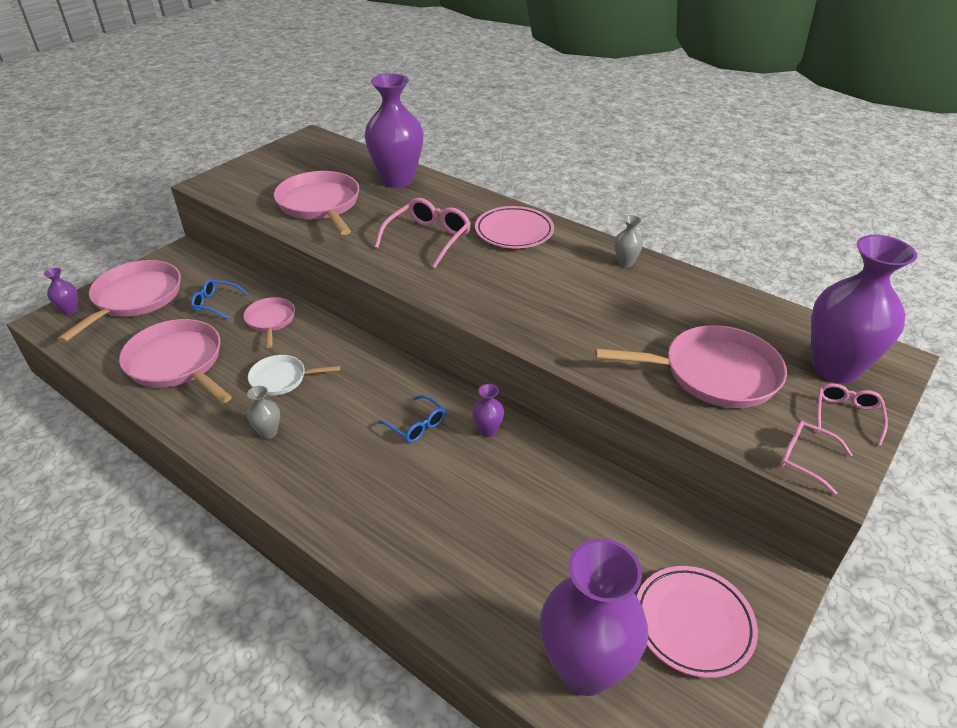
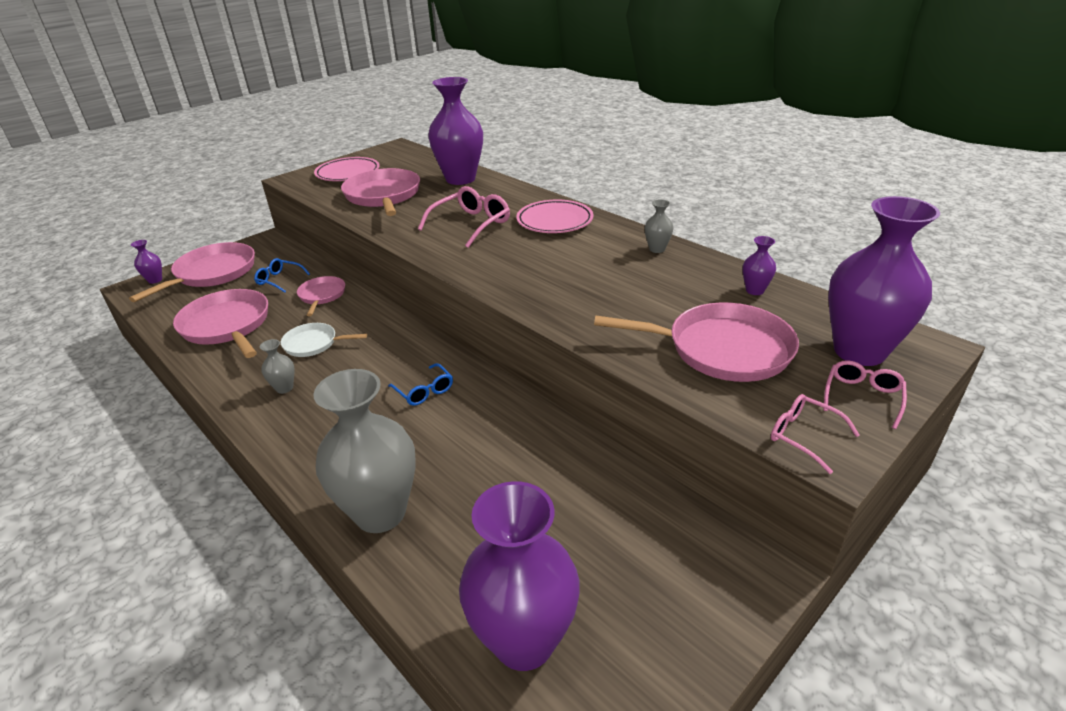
camera: 10 degrees right, 5 degrees down
purple vase [472,384,504,437] -> purple vase moved to [743,236,776,295]
pink plate [637,566,758,678] -> pink plate moved to [314,157,380,181]
none -> grey vase [313,369,416,533]

